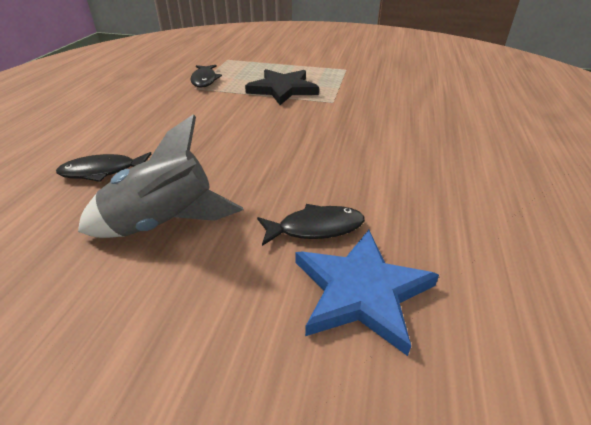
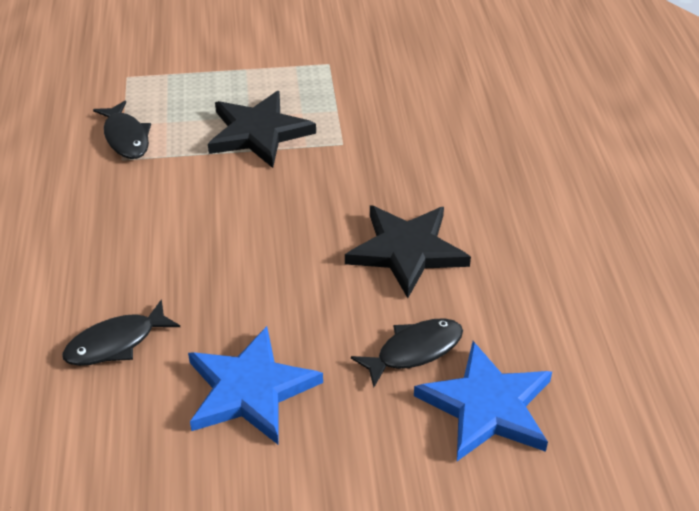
camera: 20 degrees left, 5 degrees up
grey rocket [78,114,243,238] -> blue star [188,326,323,444]
none -> black star [345,205,471,298]

